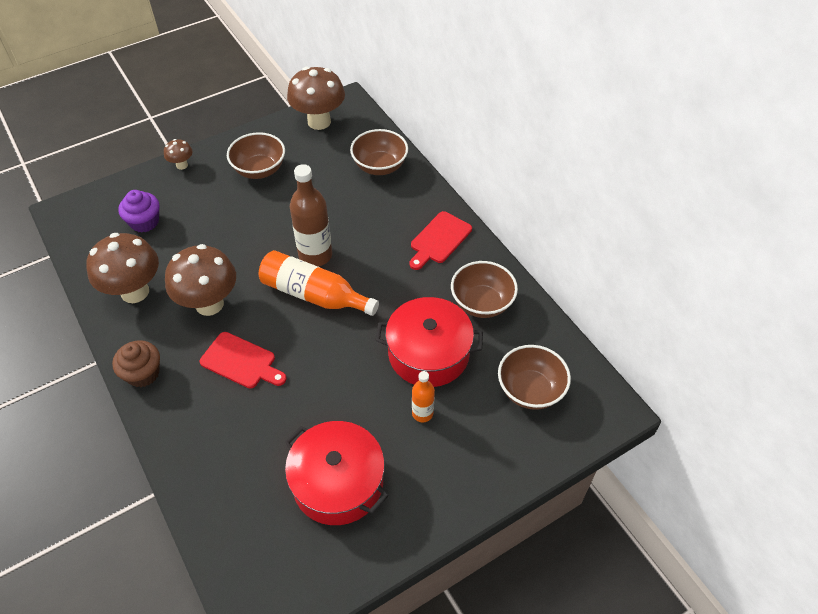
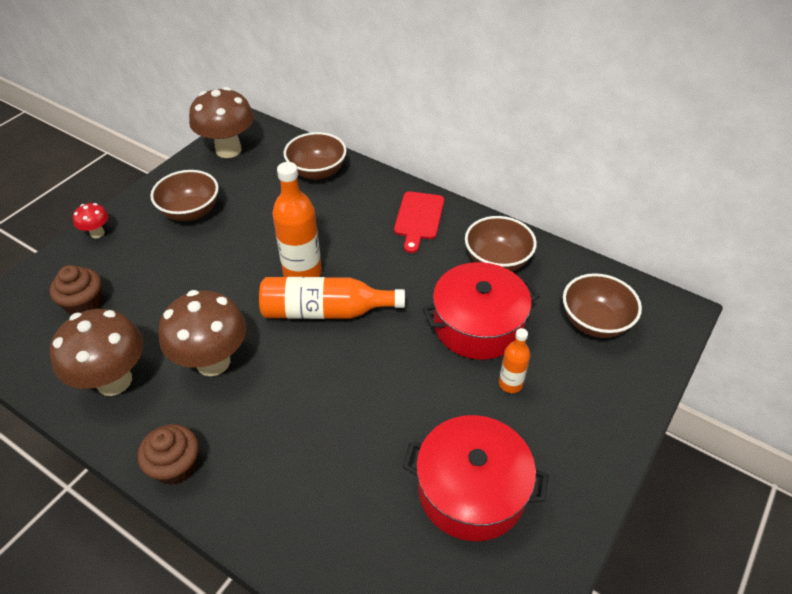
camera: 25 degrees left, 5 degrees down
purple cupcake [118,190,159,233] -> brown cupcake [49,265,102,314]
brown mushroom [164,139,193,170] -> red mushroom [73,203,108,238]
red cutting board [200,332,287,388] -> none
brown bottle [290,164,332,266] -> orange bottle [272,162,322,277]

